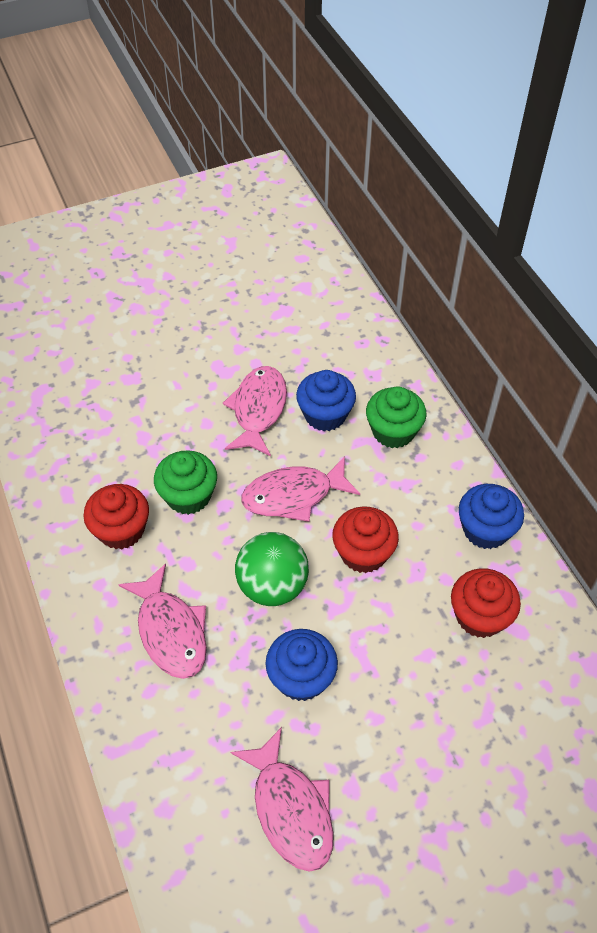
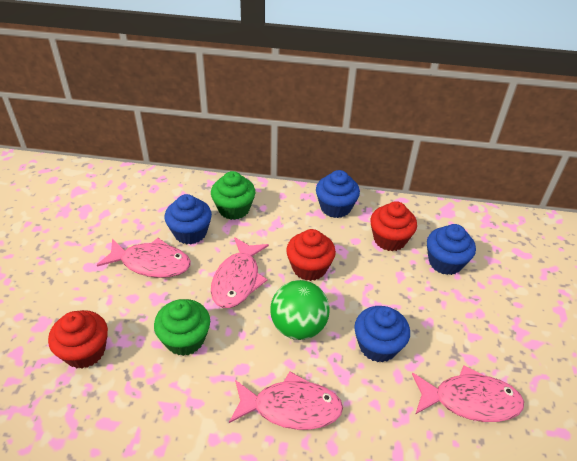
camera: 60 degrees left, 10 degrees down
red cupcake [83,484,149,549] -> red cupcake moved to [48,310,108,369]
pink fish [223,366,287,456] -> pink fish turned 150 degrees clockwise [97,238,191,278]
none -> blue cupcake [427,224,476,275]

